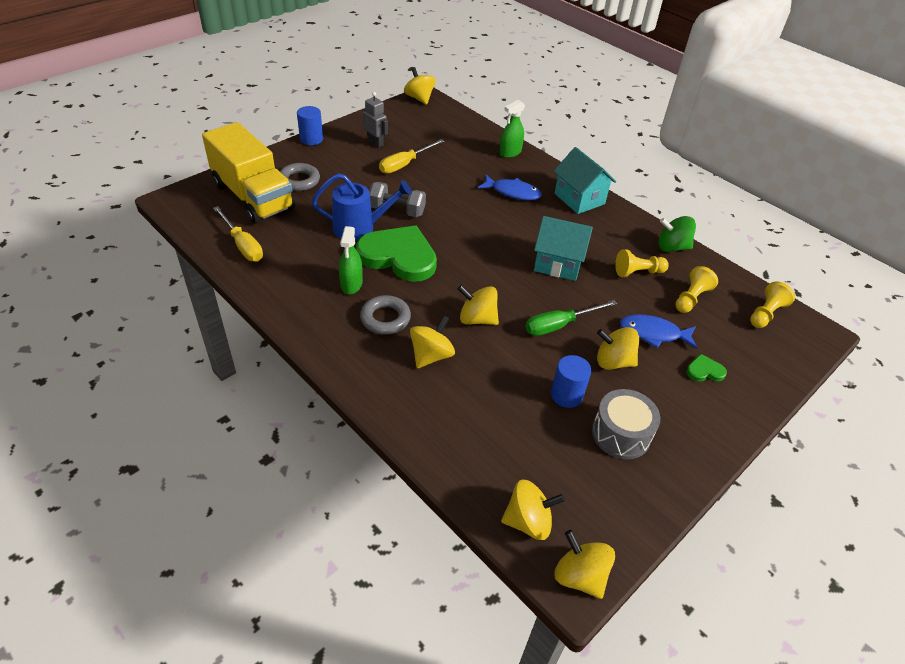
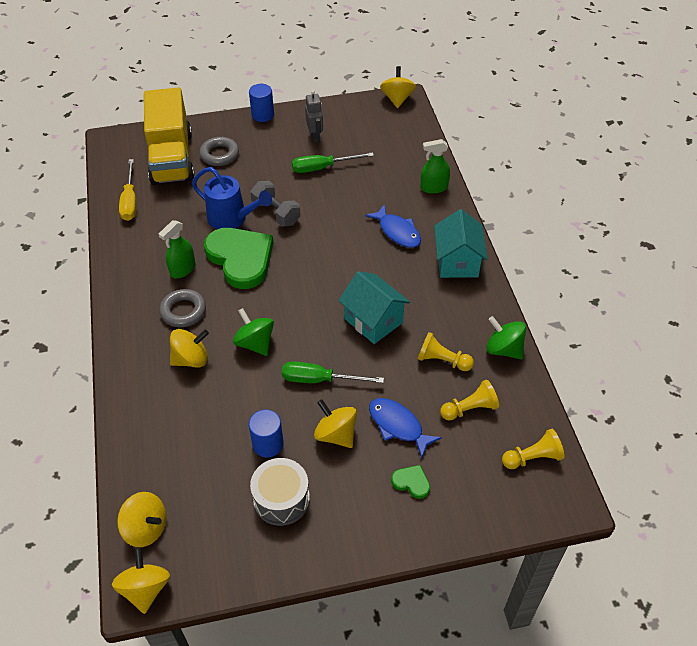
camera: 35 degrees right, 5 degrees up
yellow screwdriver [379,139,444,174] -> green screwdriver [292,152,374,173]
yellow spinning top [458,285,499,325] -> green spinning top [233,308,274,356]

